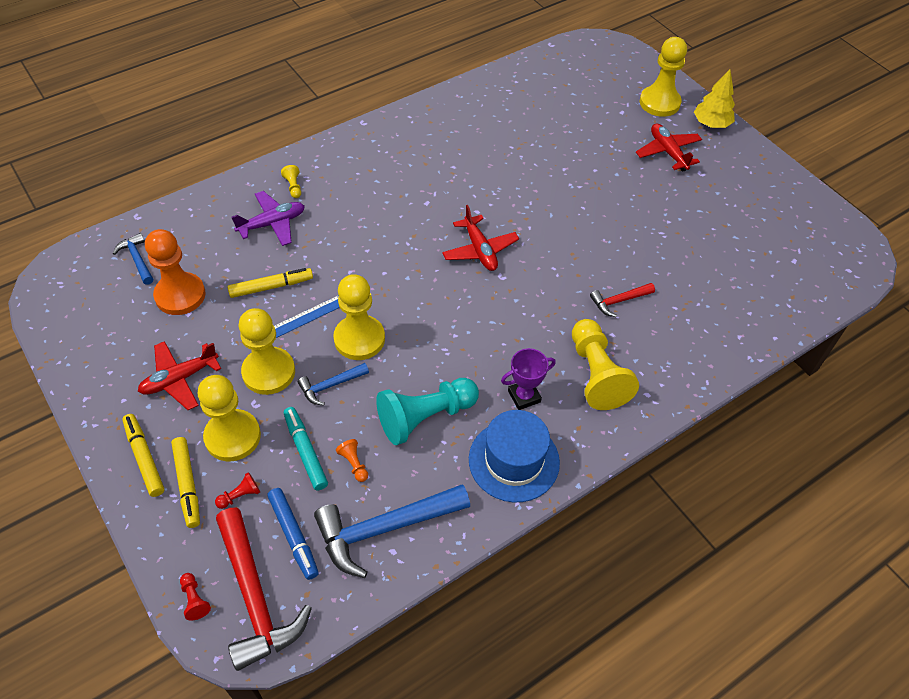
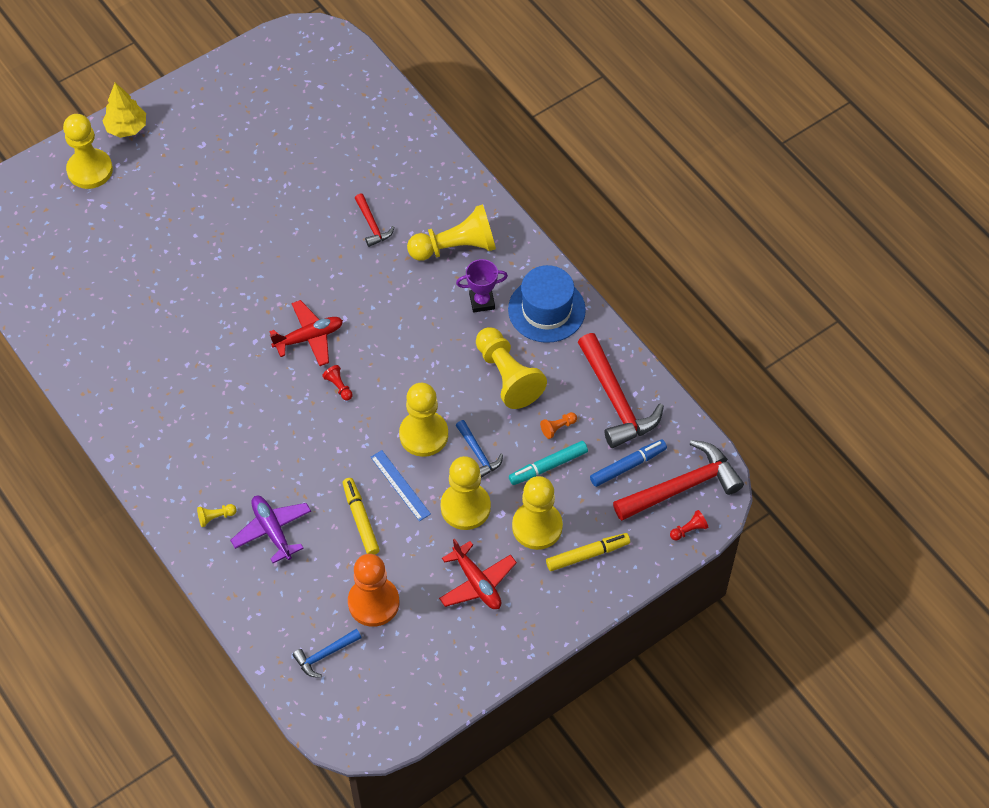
camera: 90 degrees left, 5 degrees up
yellow marker [122,414,164,497] -> none
red pawn [215,472,260,509] -> red pawn moved to [322,365,353,401]
blue hammer [314,484,470,578] -> red hammer [578,333,664,448]
turquoise pawn [376,378,479,445] -> yellow pawn [476,327,547,409]
purple trophy [501,348,556,410] -> purple trophy turned 75 degrees counterclockwise [456,259,508,313]
red plane [636,123,702,172] -> none

